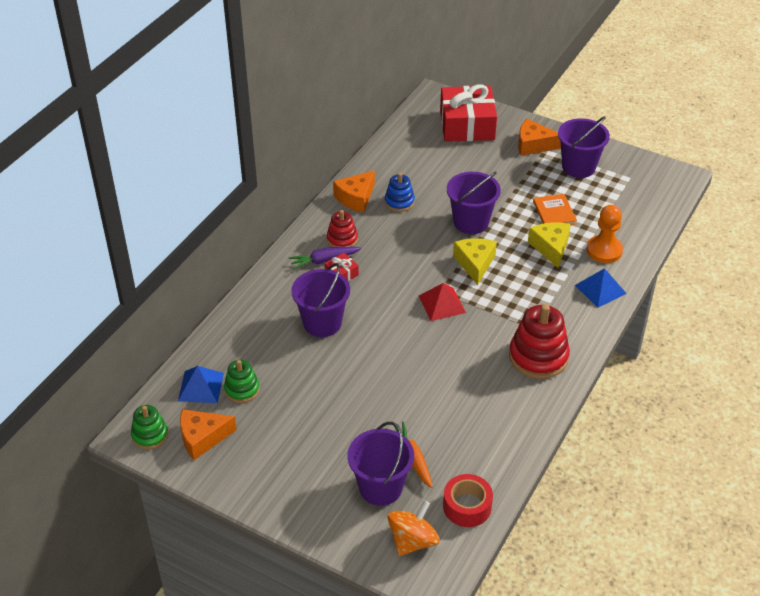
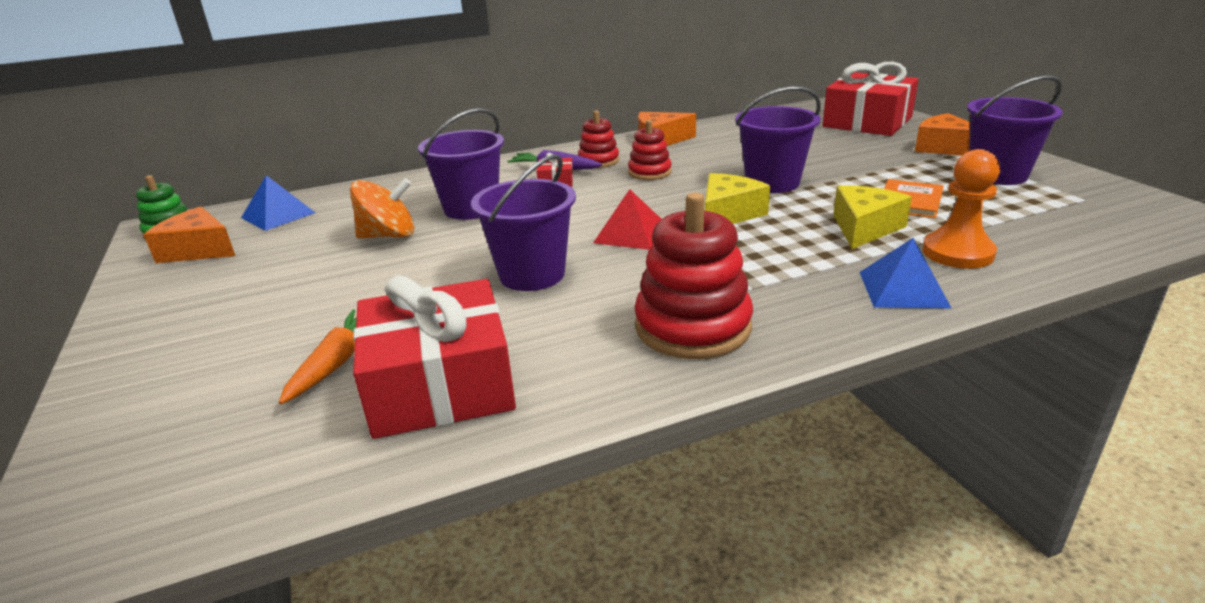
camera: 40 degrees right, 15 degrees down
green stacking toy [224,360,260,403] -> none
purple bucket [348,422,414,506] -> purple bucket moved to [471,154,576,291]
blue stacking toy [385,173,415,212] -> none
orange spinning top [388,501,440,556] -> orange spinning top moved to [350,178,414,238]
red tape [443,474,493,527] -> none
none -> red gift [353,275,516,439]
none -> red stacking toy [628,120,672,180]

